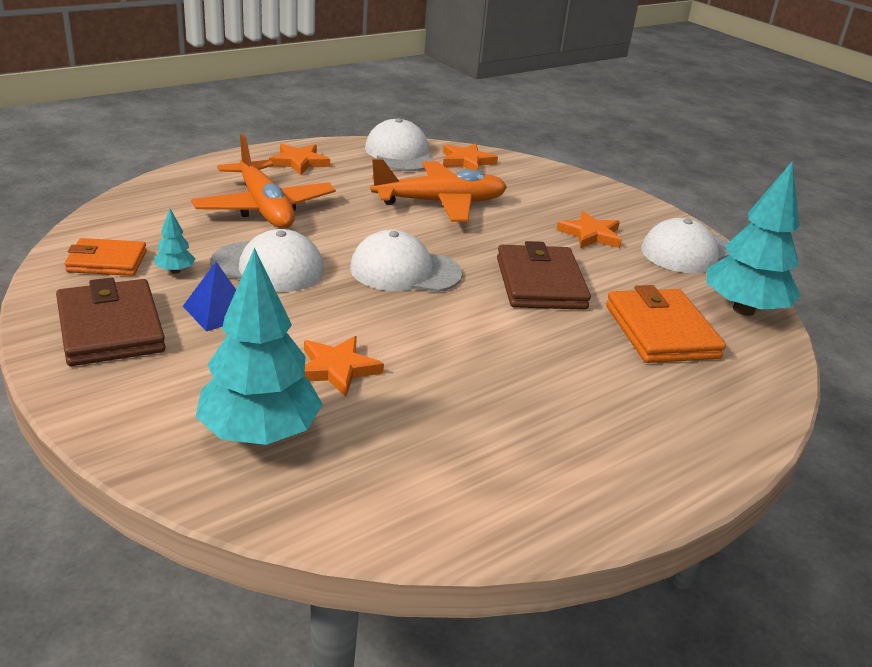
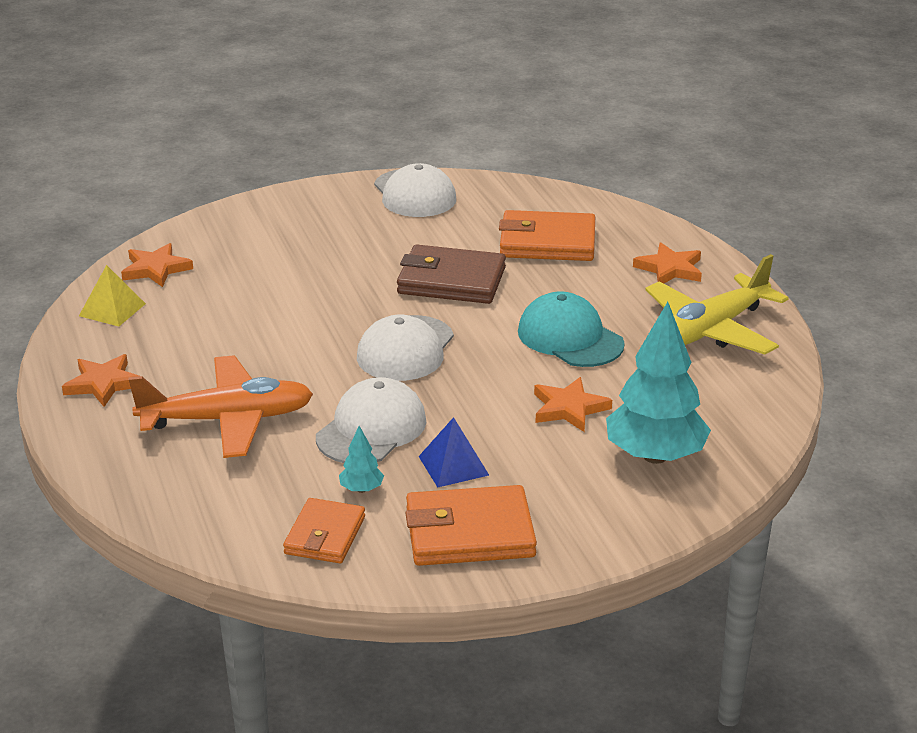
camera: 70 degrees left, 0 degrees up
brown wallet [56,278,166,366] -> orange wallet [405,485,537,566]
white cap [365,118,434,171] -> yellow pyramid [79,265,146,327]
orange plane [370,159,507,222] -> none
orange star [557,211,621,248] -> orange star moved to [633,242,702,283]
turquoise tree [707,161,801,316] -> none
none -> turquoise cap [518,291,625,367]
none -> yellow plane [645,254,789,354]

